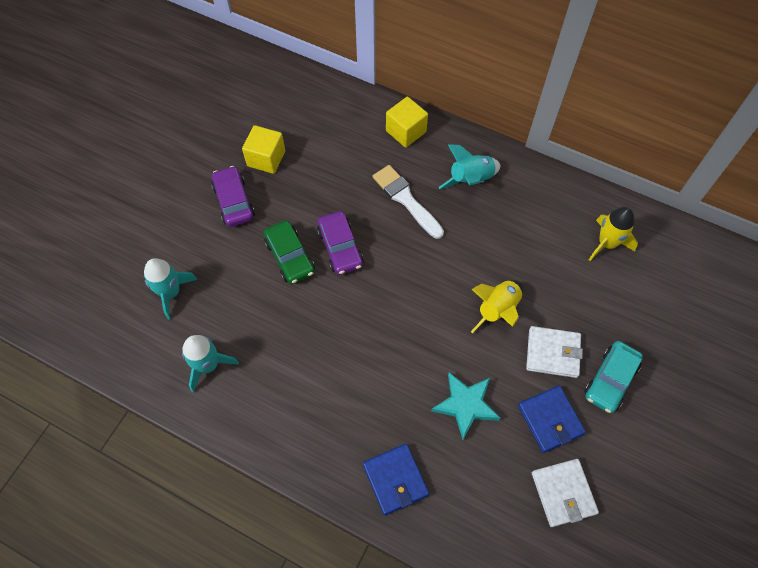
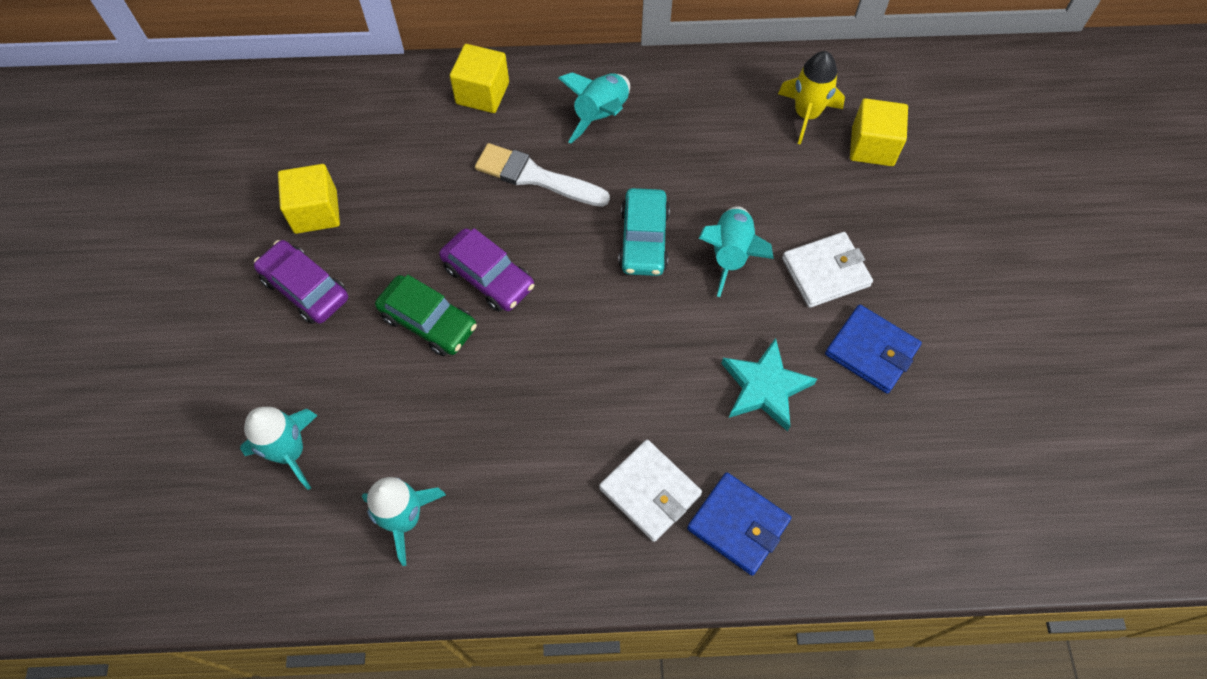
camera: 30 degrees left, 0 degrees up
yellow rocket [471,280,523,333] -> turquoise rocket [699,206,774,297]
white wallet [532,459,599,527] -> white wallet moved to [599,440,702,542]
turquoise car [584,341,643,413] -> turquoise car moved to [618,188,670,276]
none -> yellow cube [850,98,908,166]

